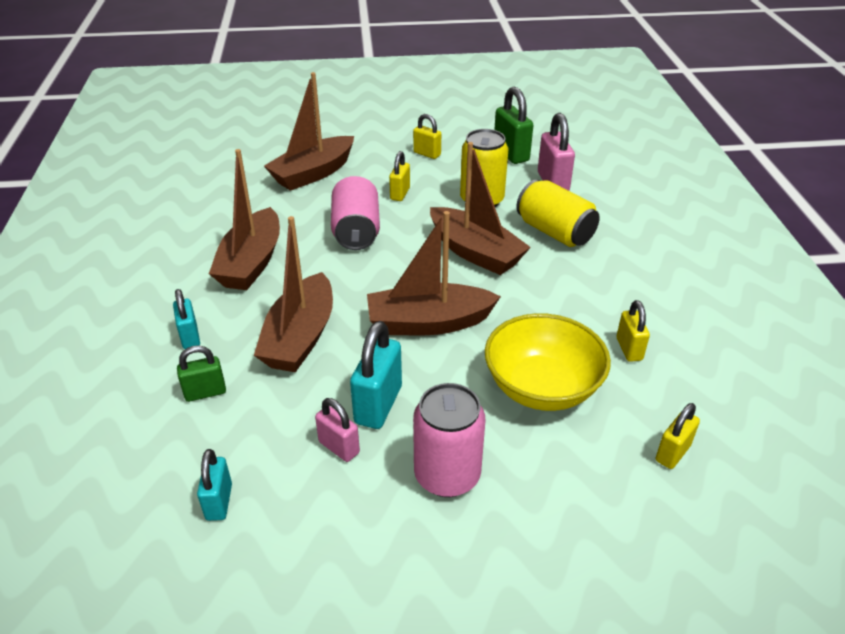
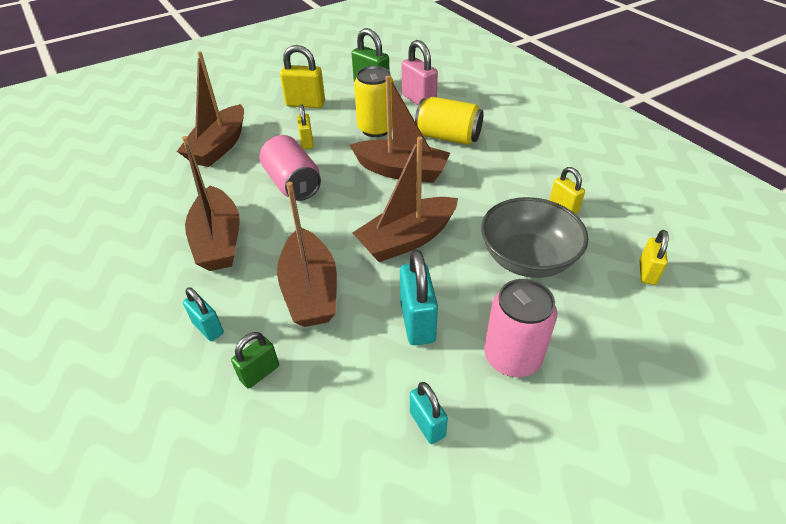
camera: 25 degrees left, 5 degrees up
turquoise padlock [197,449,232,521] -> turquoise padlock moved to [410,382,448,444]
pink padlock [315,398,360,462] -> none
yellow padlock [413,114,441,159] -> yellow padlock [280,45,325,108], size x1.62
yellow bowl [485,313,611,411] -> grey bowl [481,197,588,278]

